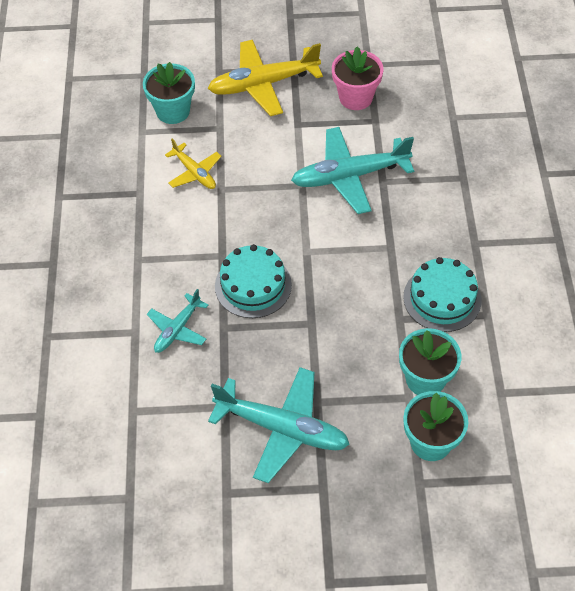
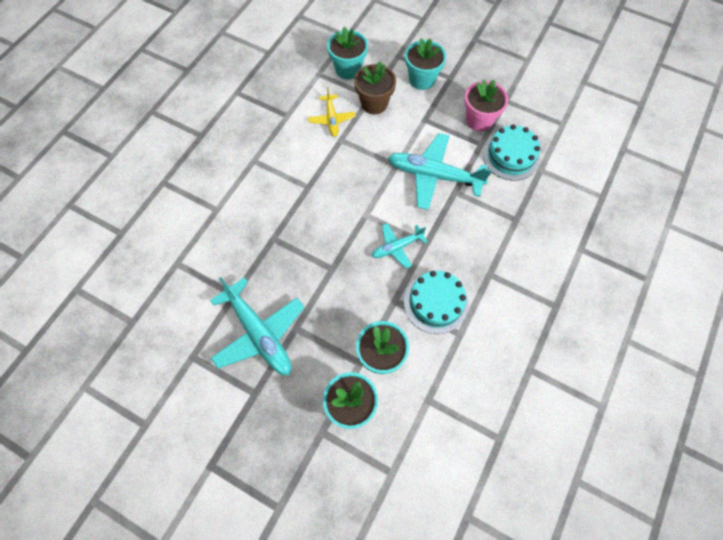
camera: 30 degrees right, 10 degrees up
turquoise plane [147,289,208,353] -> turquoise plane moved to [372,223,428,269]
yellow plane [208,40,323,116] -> turquoise flower pot [405,38,446,90]
turquoise cake [215,244,292,318] -> turquoise cake moved to [483,124,540,181]
none -> brown flower pot [354,61,396,114]

